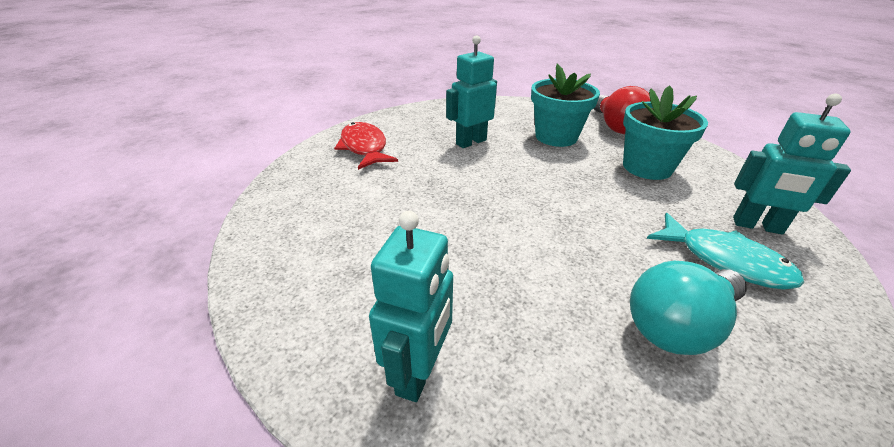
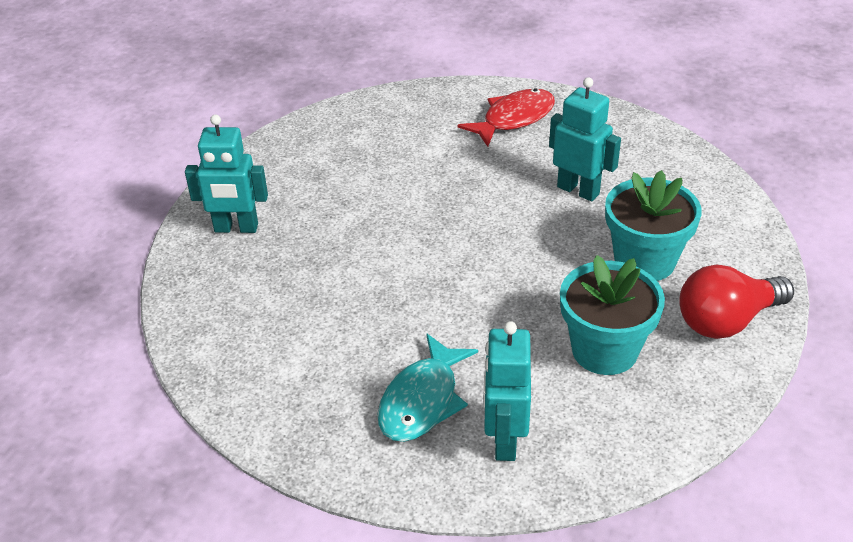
camera: 75 degrees right, 5 degrees up
turquoise light bulb [630,261,747,355] -> none

